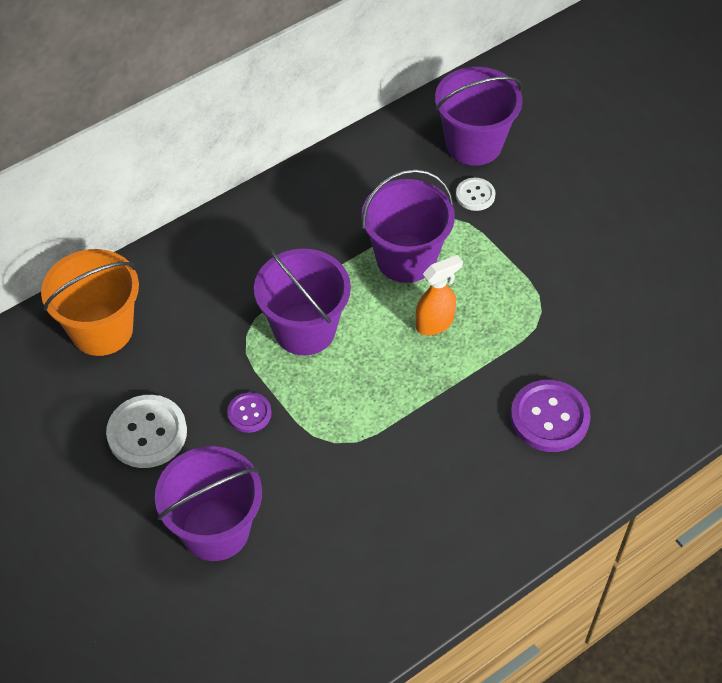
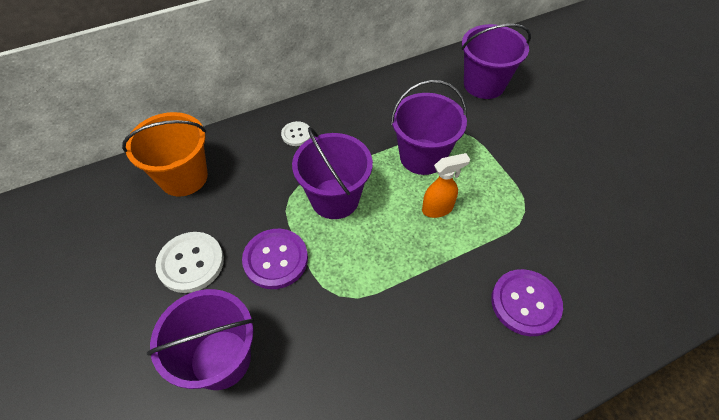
camera: 10 degrees right, 0 degrees up
purple button [227,392,272,433] -> purple button [242,229,308,289], size x1.79
white button [456,178,496,211] -> white button moved to [281,121,311,146]

